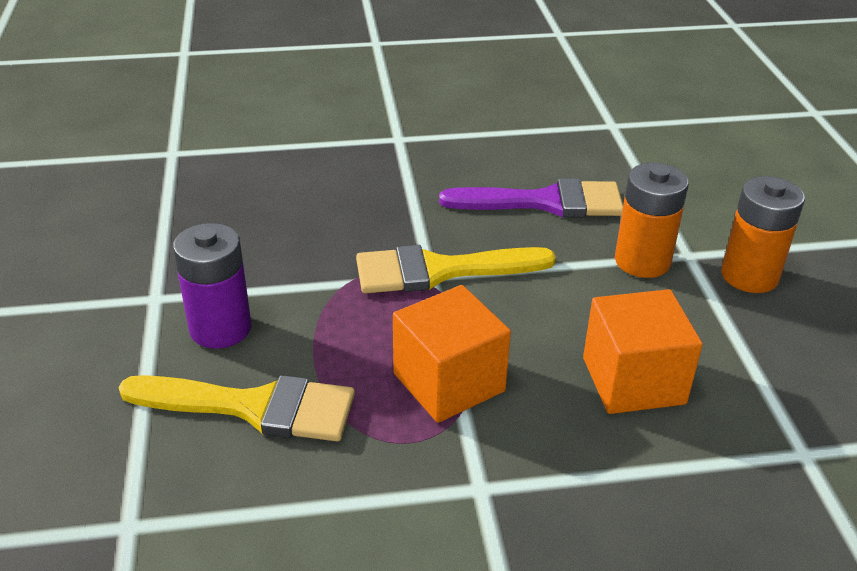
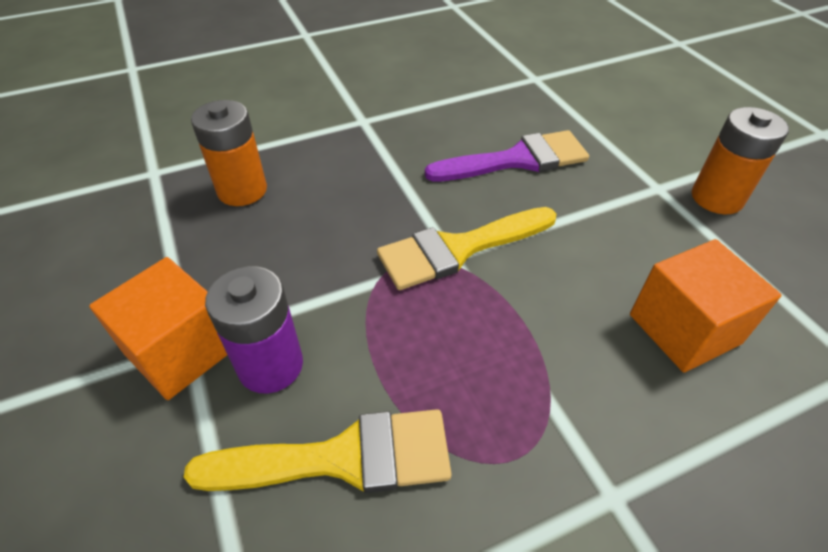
camera: 15 degrees left, 10 degrees up
orange cube [393,285,511,423] -> orange cube moved to [89,257,227,400]
orange battery [615,163,689,278] -> orange battery moved to [191,100,267,206]

